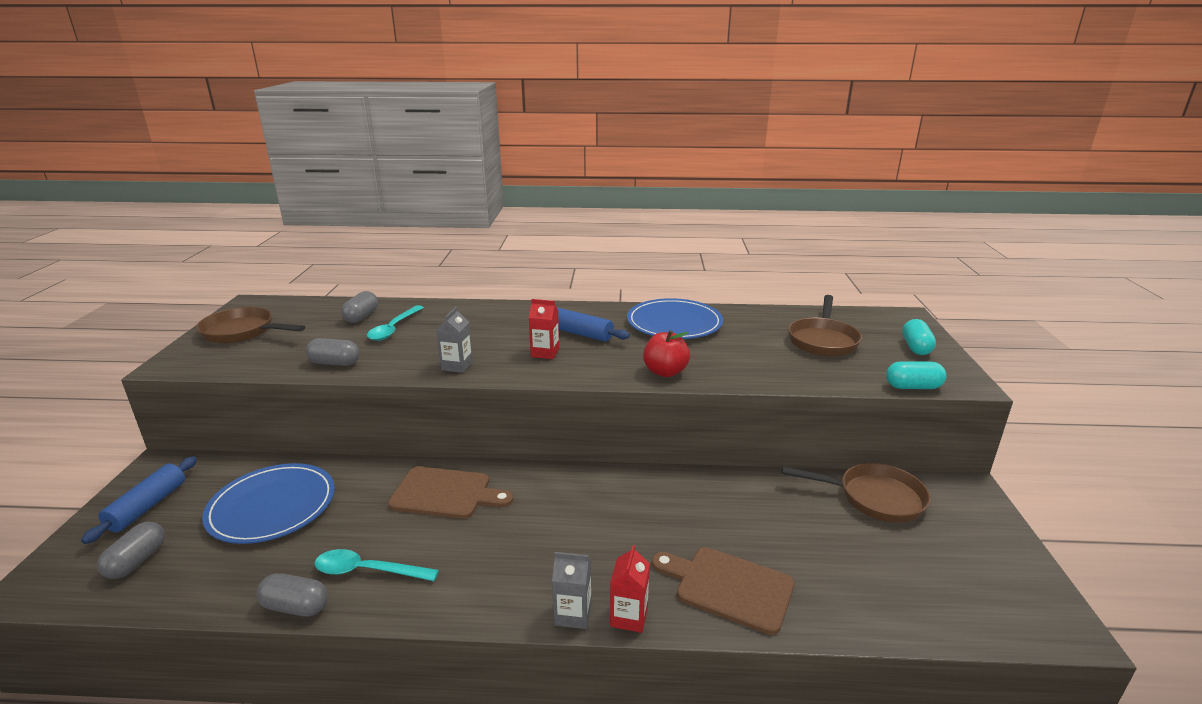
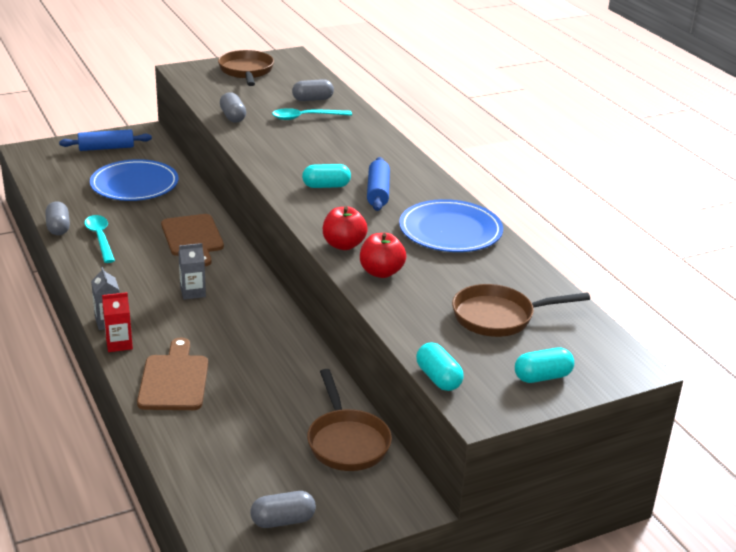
camera: 60 degrees right, 5 degrees up
grey capsule [97,522,165,579] -> grey capsule moved to [251,491,316,528]
grey carton [436,307,473,373] -> grey carton moved to [178,243,206,300]
red carton [529,299,559,359] -> turquoise capsule [302,164,351,188]
none -> red apple [360,233,406,278]

